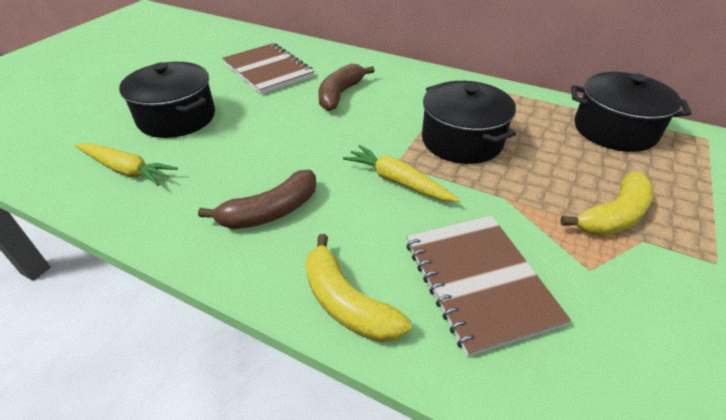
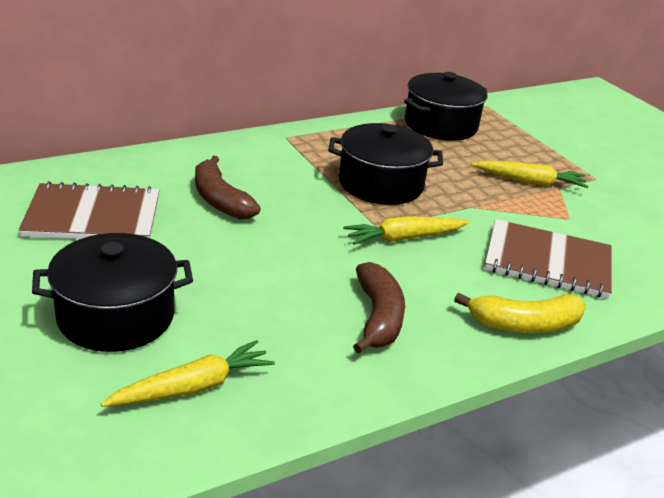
camera: 60 degrees left, 10 degrees down
yellow banana [560,172,654,236] -> yellow carrot [471,161,588,188]

